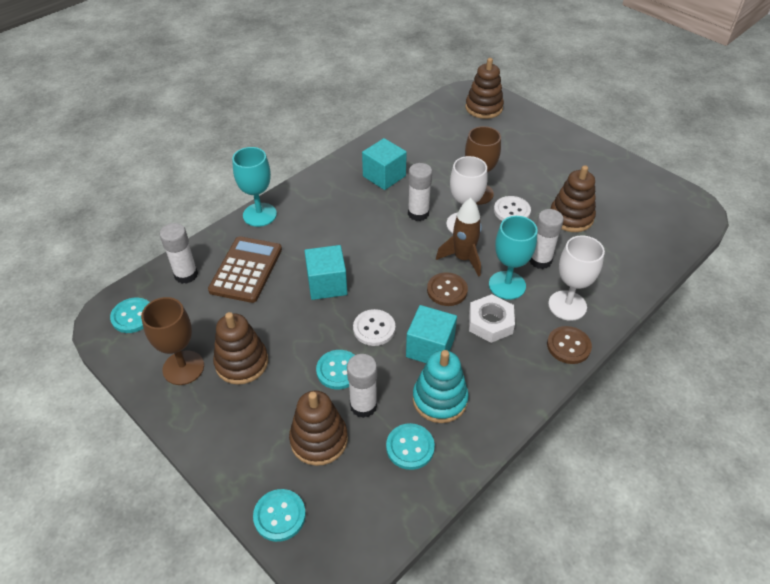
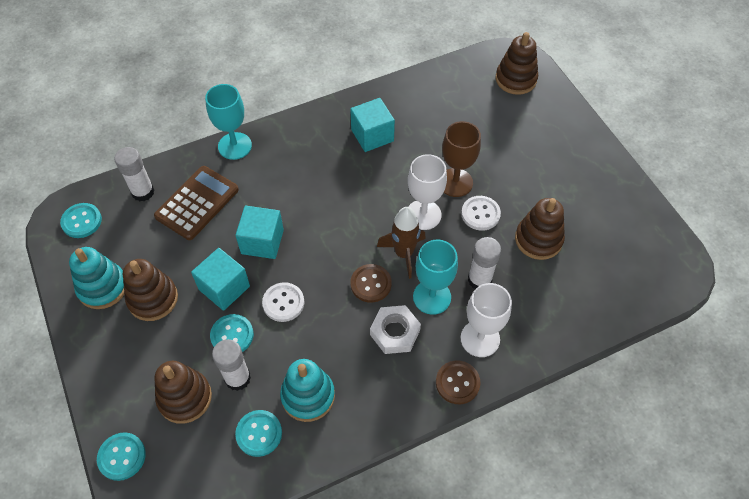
camera: 20 degrees right, 10 degrees up
brown goblet [141,297,204,385] -> turquoise stacking toy [69,247,124,309]
turquoise cube [406,305,457,363] -> turquoise cube moved to [191,248,250,311]
white glue stick [408,163,432,221] -> none

